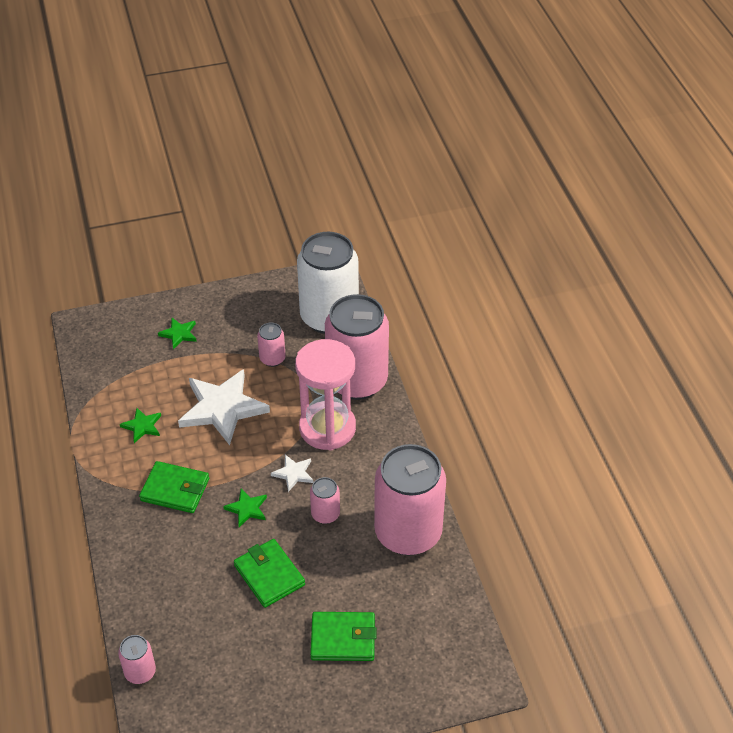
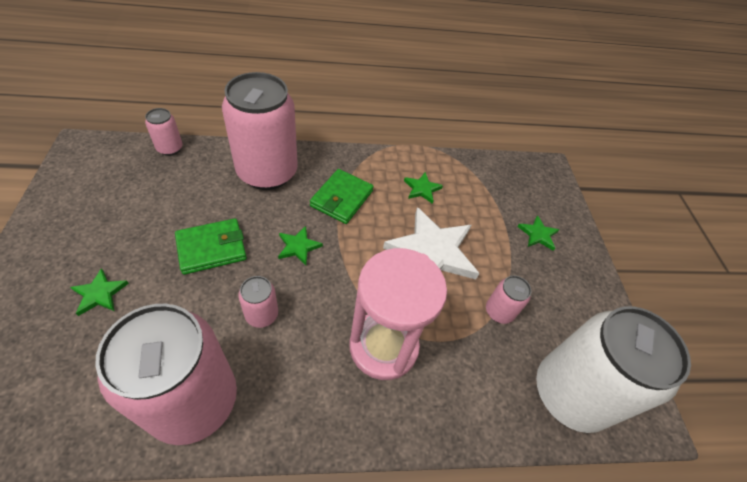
camera: 95 degrees right, 5 degrees up
white star [271,455,313,492] -> none
green wallet [310,612,376,661] -> green star [70,268,129,316]
pink can [325,294,389,400] -> pink can moved to [222,72,298,190]

